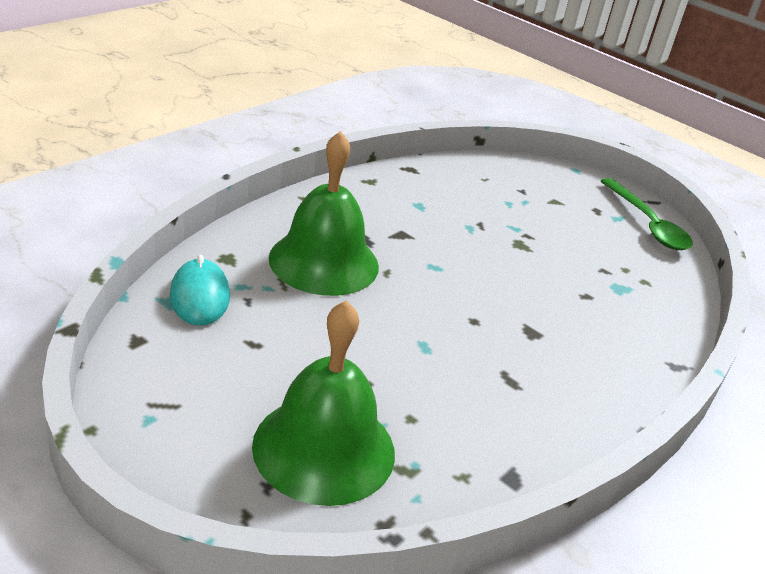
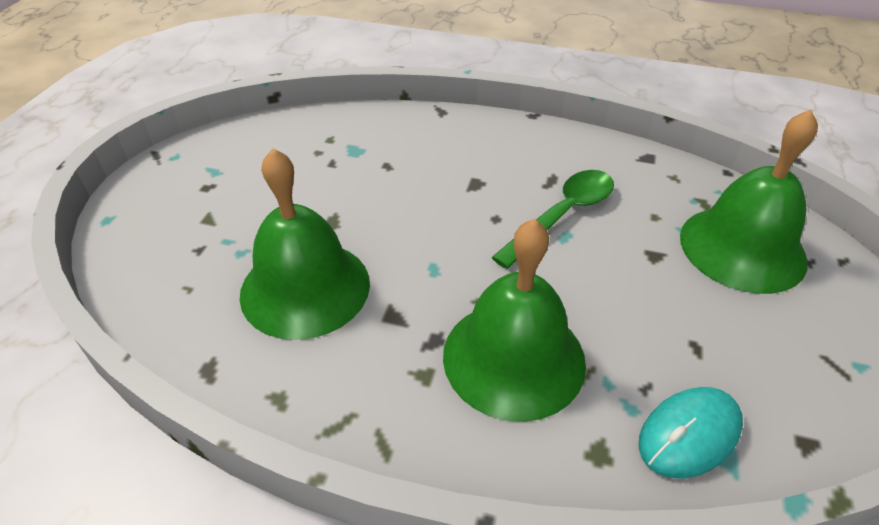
camera: 110 degrees left, 10 degrees up
green spoon [601,178,693,250] -> green spoon moved to [492,170,614,269]
none -> green bell [240,148,370,340]

